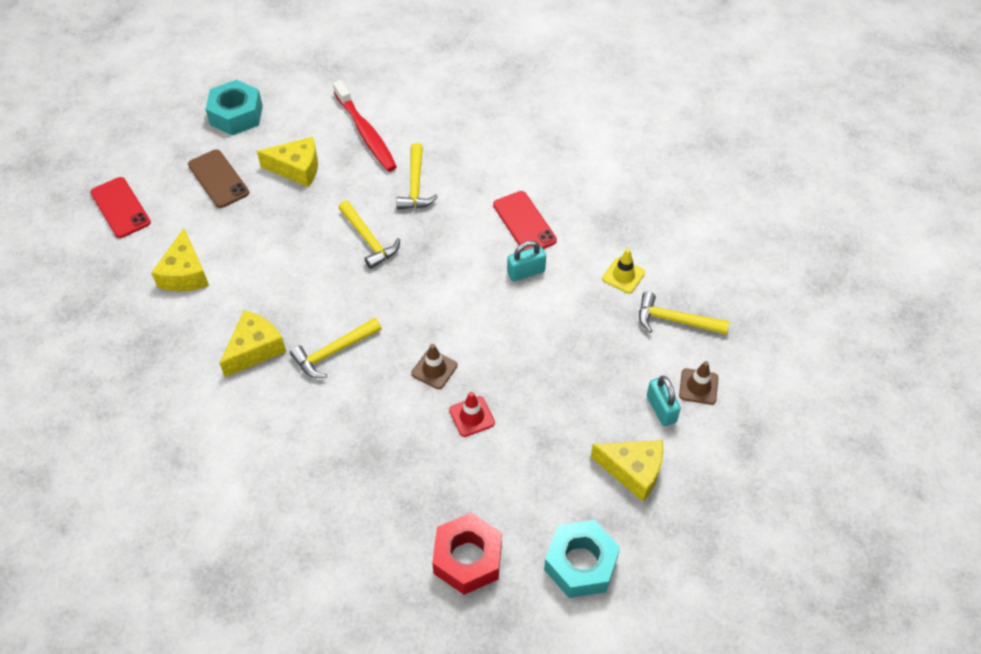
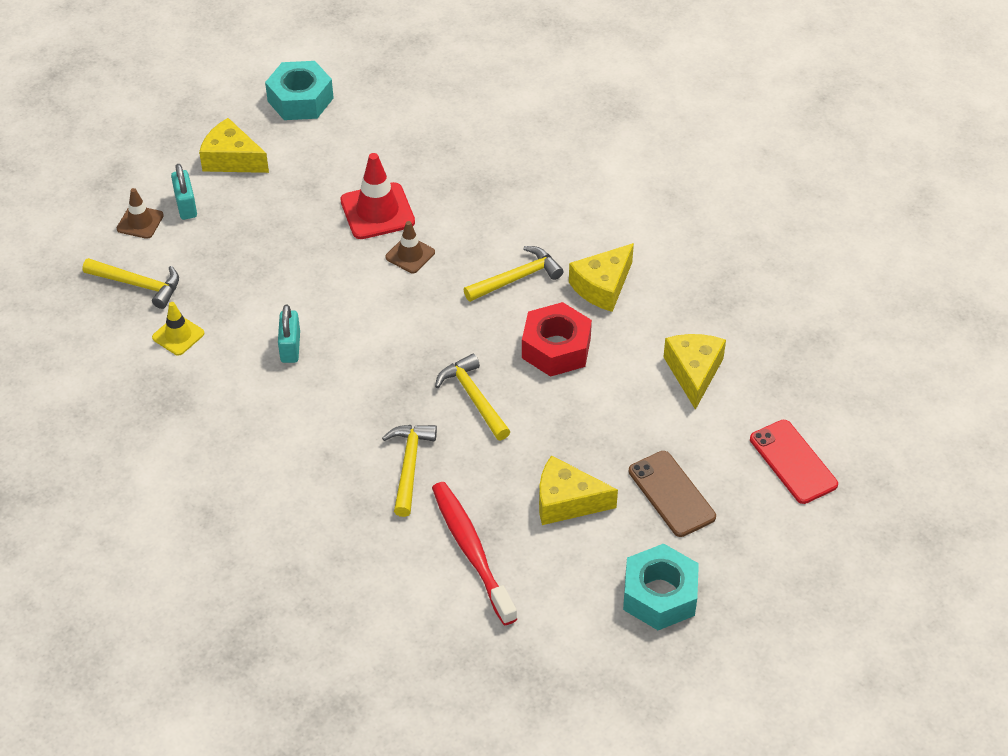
camera: 175 degrees left, 5 degrees down
red nut [432,513,502,595] -> red nut moved to [522,302,592,377]
red traffic cone [449,392,495,437] -> red traffic cone [340,153,415,239], size x1.69
red phone [493,191,557,251] -> none
turquoise padlock [507,240,546,281] -> turquoise padlock turned 75 degrees counterclockwise [278,305,300,363]

